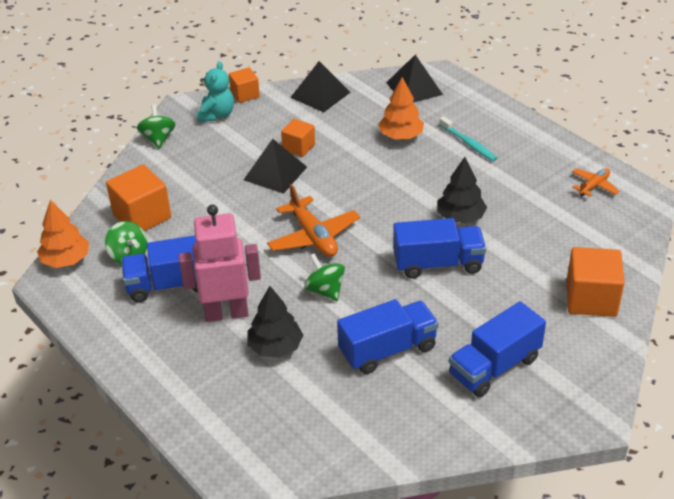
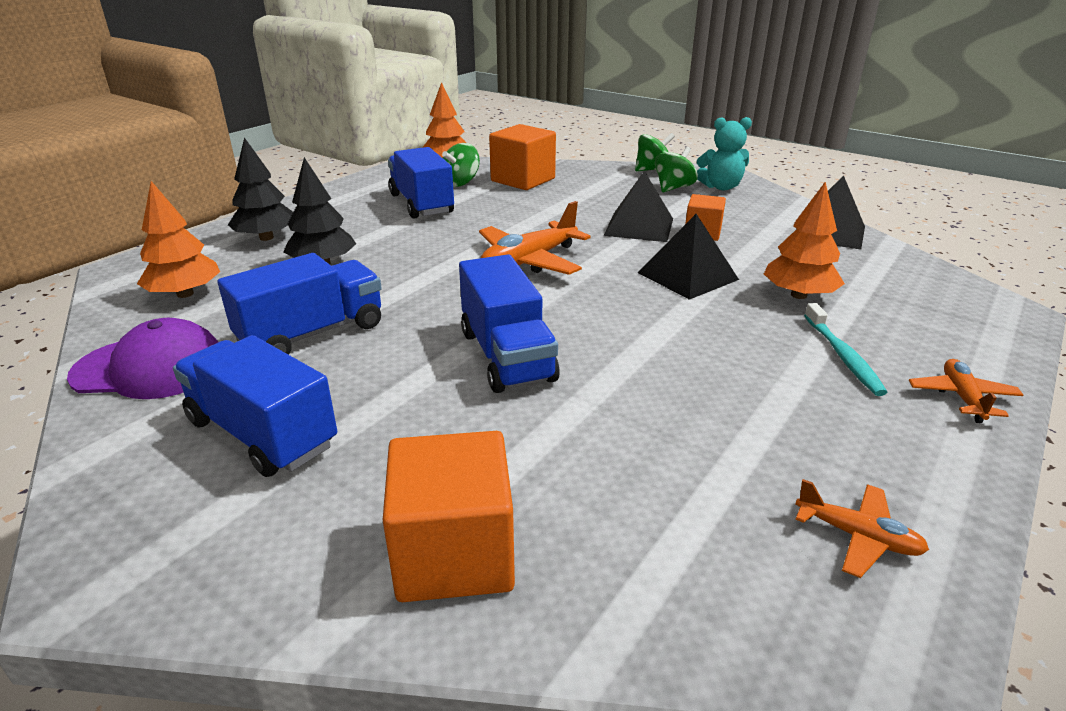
camera: 75 degrees right, 10 degrees down
pink robot [179,204,261,322] -> none
orange cube [229,67,260,103] -> none
green spinning top [304,253,345,301] -> green spinning top moved to [655,147,698,192]
blue truck [337,299,439,374] -> blue truck turned 90 degrees counterclockwise [217,253,382,355]
black pyramid [386,55,443,103] -> black pyramid moved to [638,214,739,300]
black tree [437,157,487,224] -> black tree moved to [228,137,293,241]
turquoise toothbrush [439,116,497,161] -> turquoise toothbrush turned 45 degrees counterclockwise [804,303,888,396]
none -> purple cap [67,318,218,399]
none -> orange tree [137,181,220,298]
none -> orange plane [909,359,1023,423]

